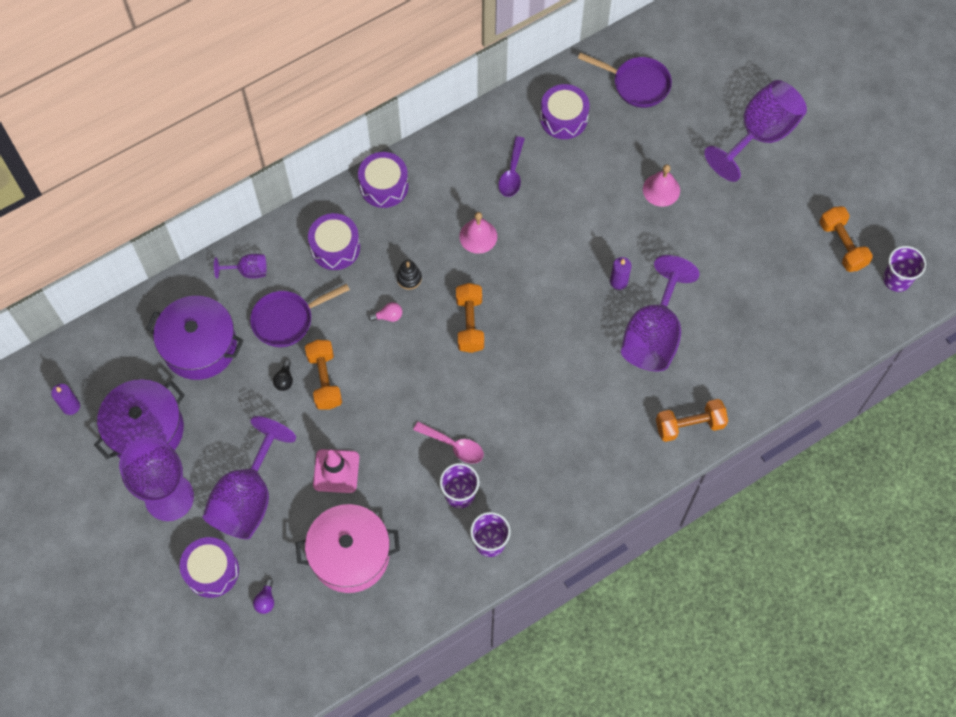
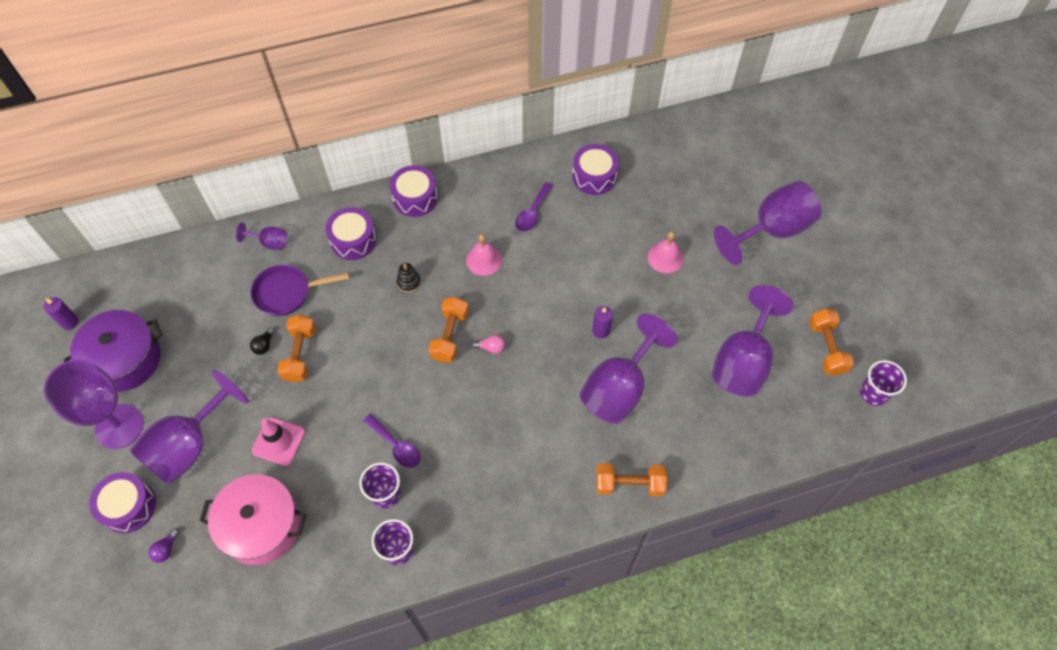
camera: 15 degrees right, 5 degrees down
purple pot [146,296,244,380] -> none
pink light bulb [368,302,402,322] -> pink light bulb moved to [472,335,505,354]
pink spoon [413,421,484,464] -> purple spoon [363,414,421,468]
purple pan [578,53,672,108] -> none
none -> purple goblet [712,285,793,397]

